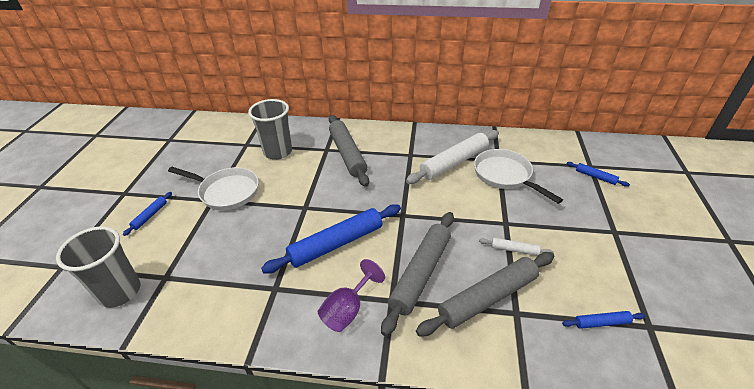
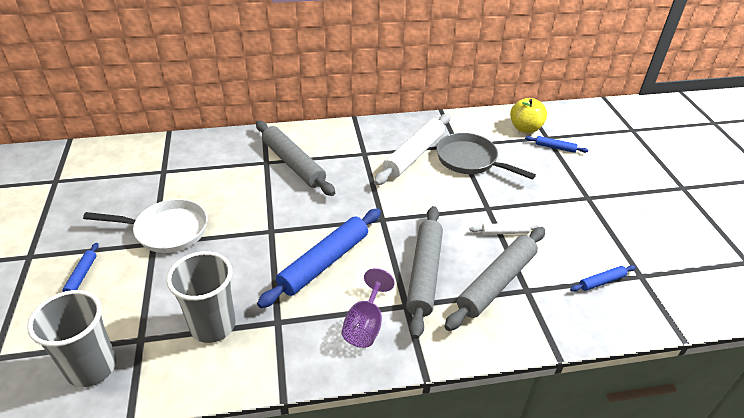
camera: 20 degrees left, 0 degrees up
grey cup [248,99,292,160] -> grey cup moved to [167,251,236,343]
white pan [474,149,563,204] -> grey pan [436,133,536,180]
none -> yellow apple [510,98,547,133]

